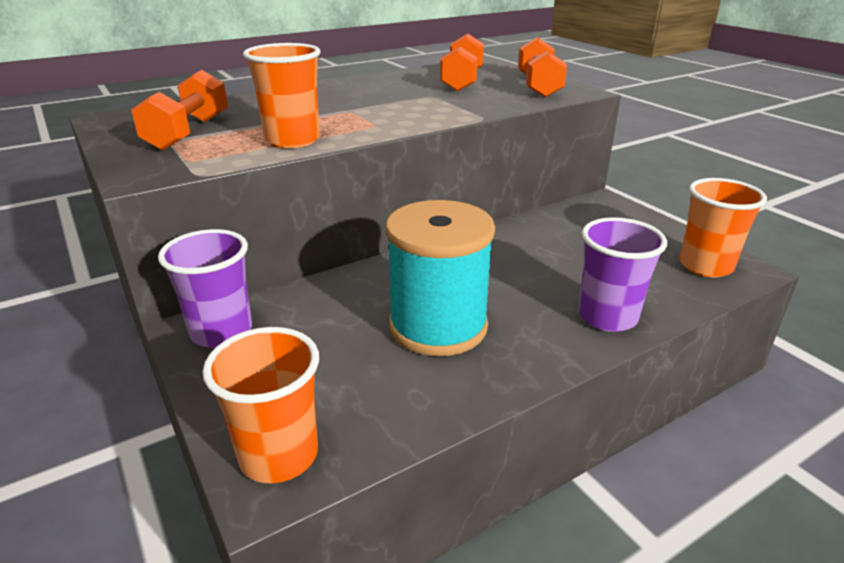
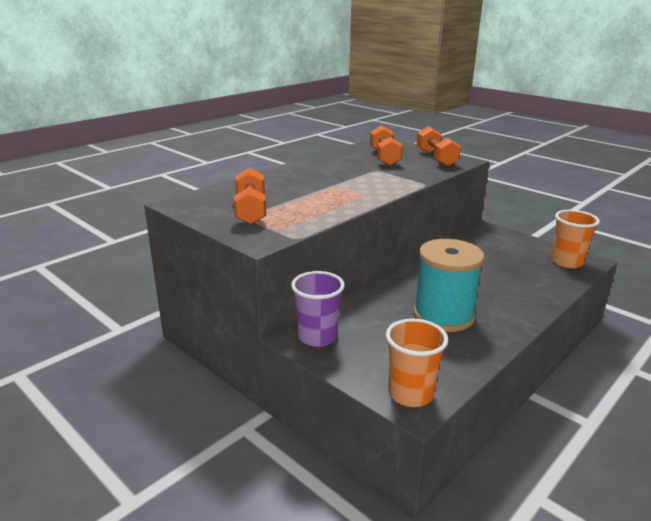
camera: 15 degrees left, 5 degrees down
orange cup [243,43,321,148] -> none
purple cup [578,217,667,332] -> none

